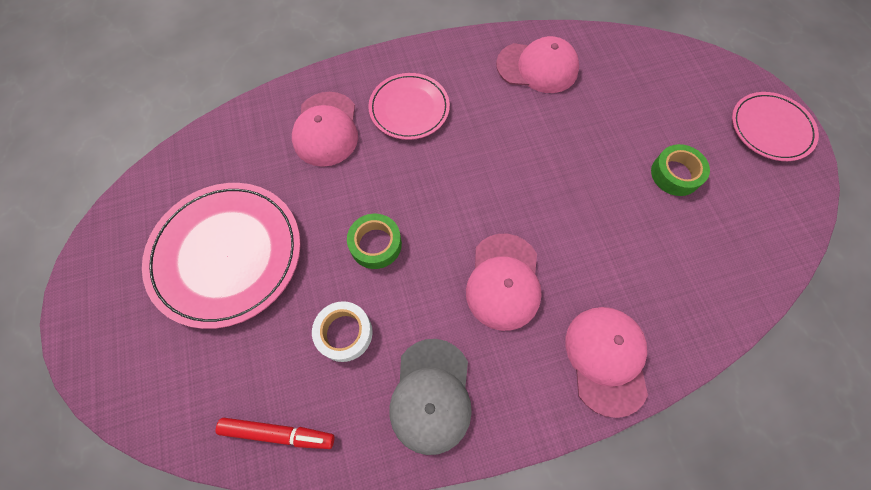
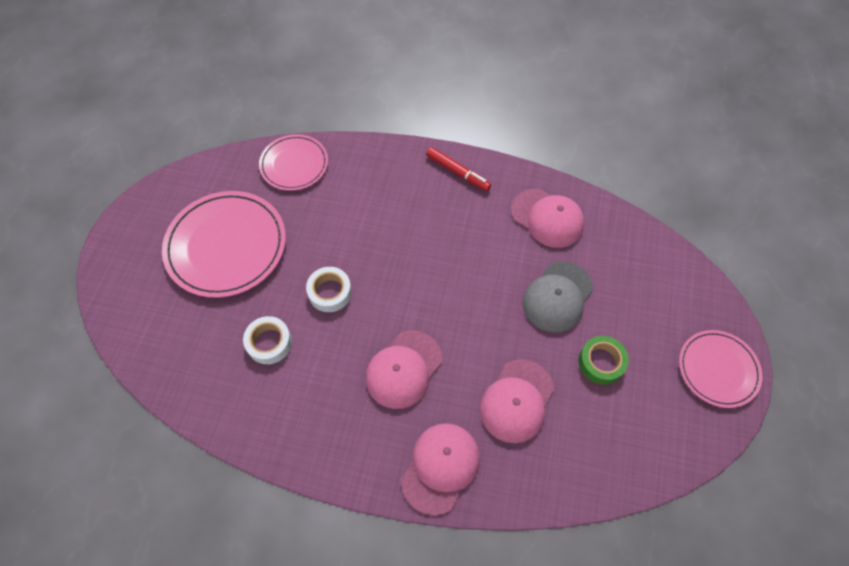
camera: 30 degrees right, 5 degrees down
red marker [216,418,334,449] -> red marker moved to [426,147,491,191]
pink cap [292,92,358,167] -> pink cap moved to [480,359,554,443]
green tape [347,214,402,269] -> white tape [306,267,352,312]
pink plate [368,73,450,140] -> pink plate moved to [259,134,328,191]
grey cap [389,339,472,455] -> grey cap moved to [523,261,593,333]

